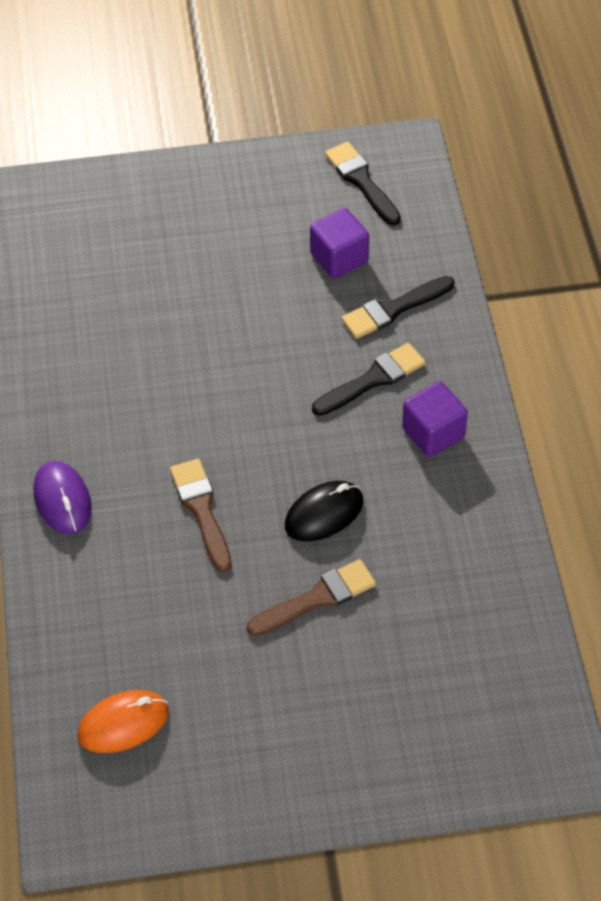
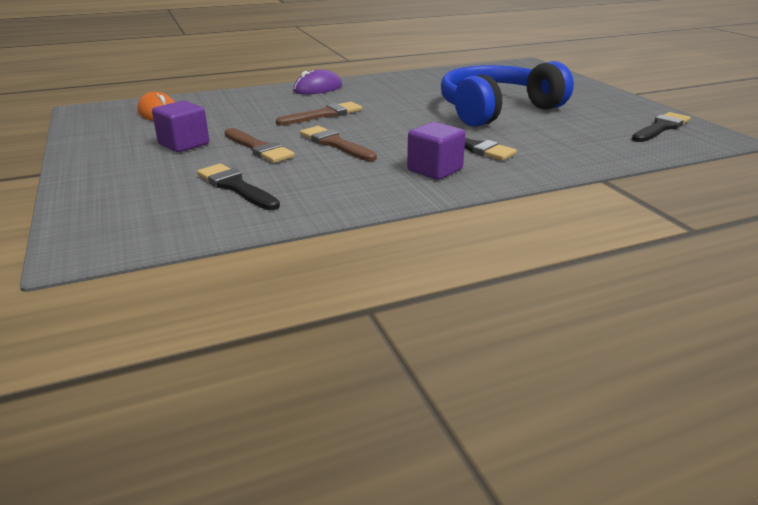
camera: 75 degrees right, 25 degrees down
black mouse [285,481,363,542] -> brown brush [300,126,377,161]
purple cube [310,208,369,279] -> purple cube moved to [152,101,209,152]
black brush [341,276,455,339] -> black brush moved to [197,163,280,210]
none -> blue headphones [441,61,574,127]

